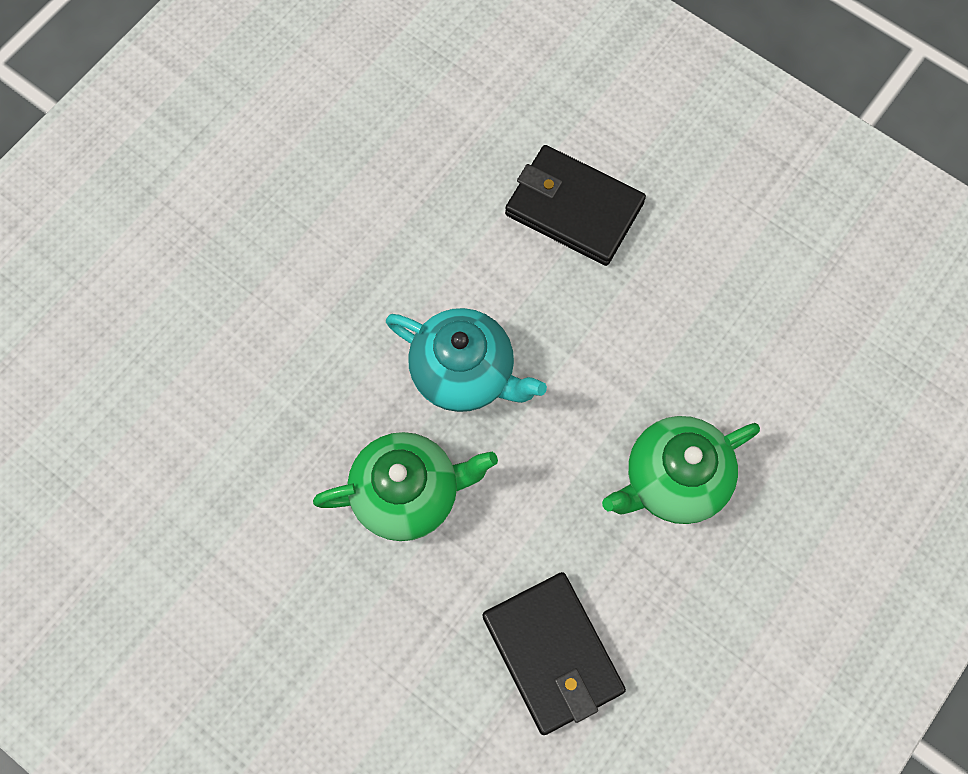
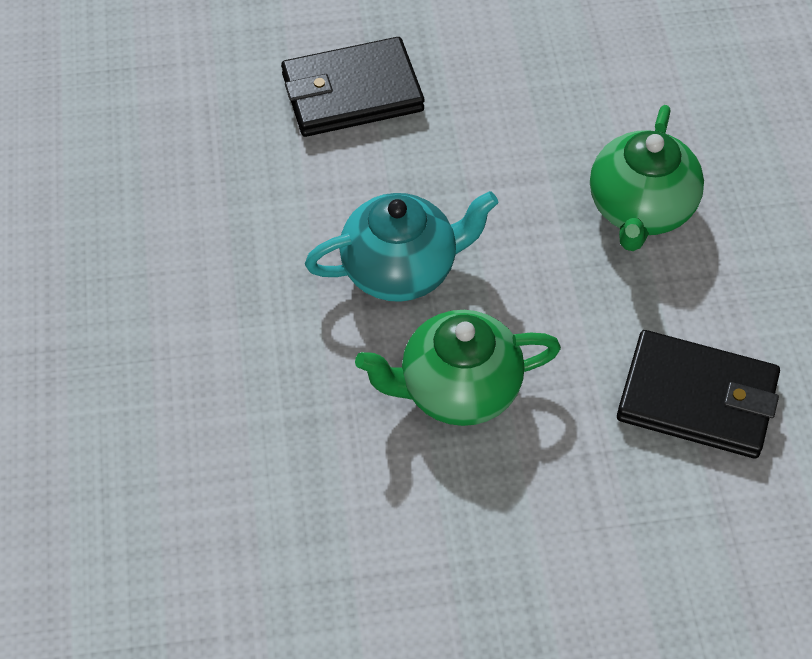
camera: 45 degrees left, 15 degrees down
green teapot [313,432,498,541] -> green teapot turned 135 degrees counterclockwise [355,310,561,426]

